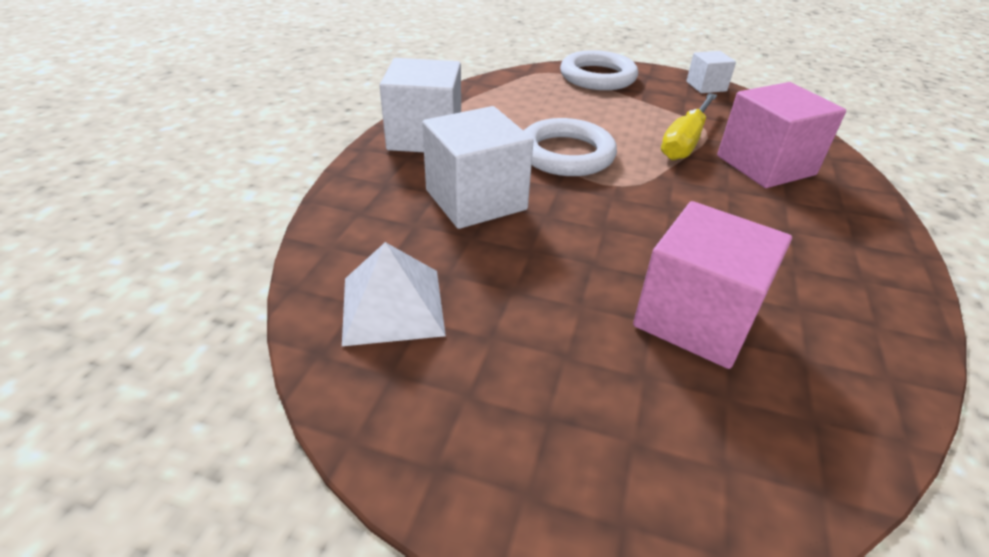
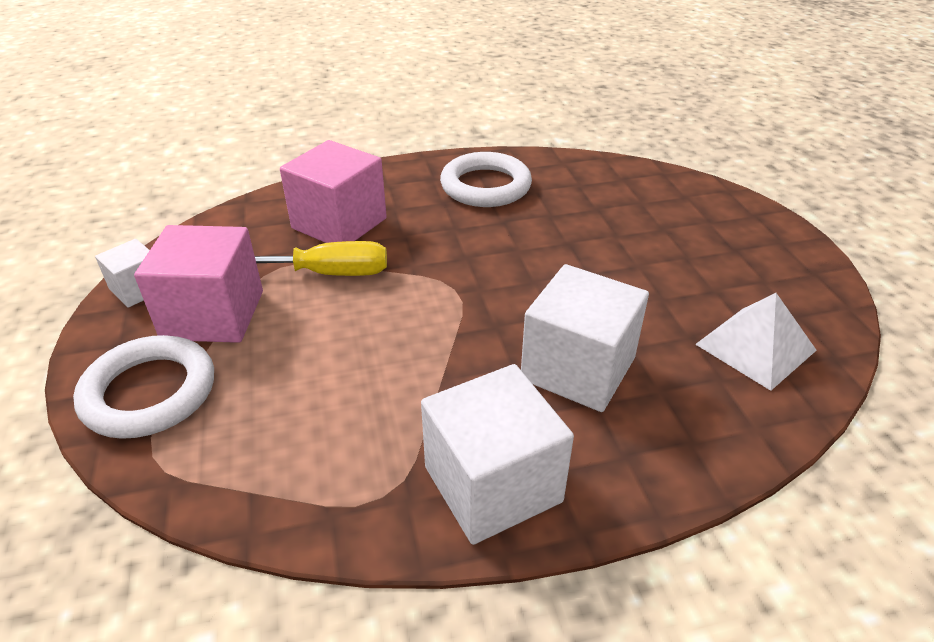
camera: 120 degrees left, 0 degrees up
white ring [523,118,617,176] -> white ring moved to [440,152,532,207]
pink cube [633,201,792,369] -> pink cube moved to [134,225,263,343]

